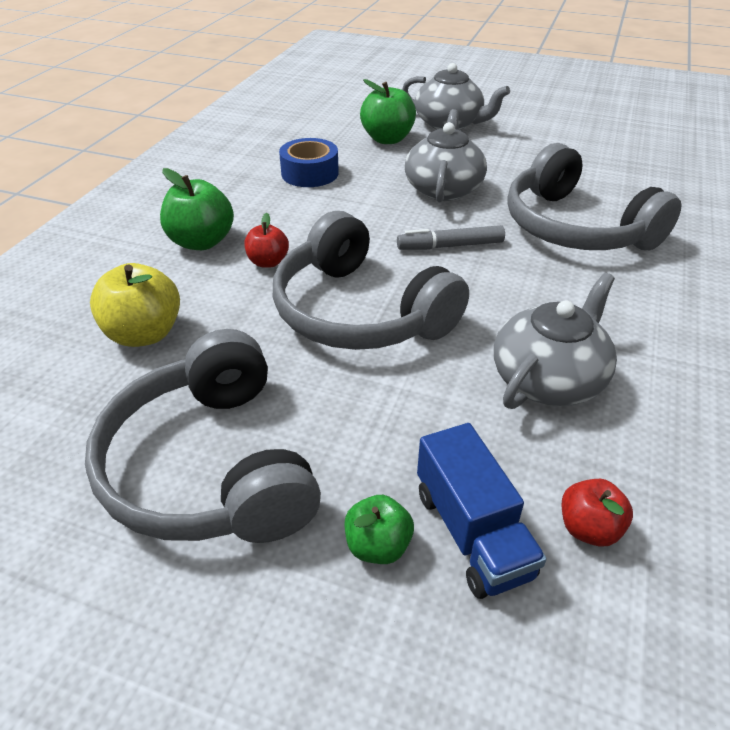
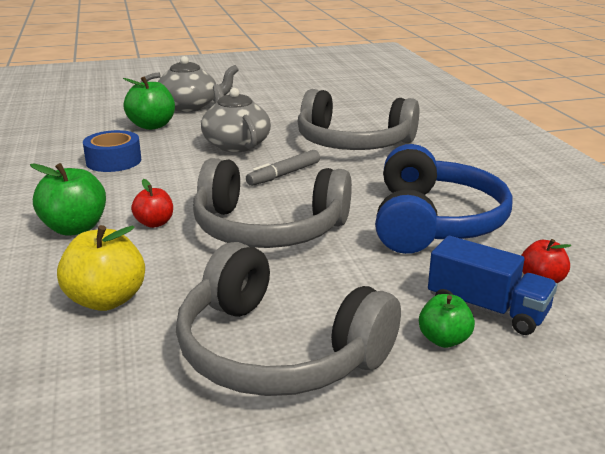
camera: 35 degrees left, 15 degrees down
grey teapot [494,273,617,409] -> blue headphones [375,144,513,254]

